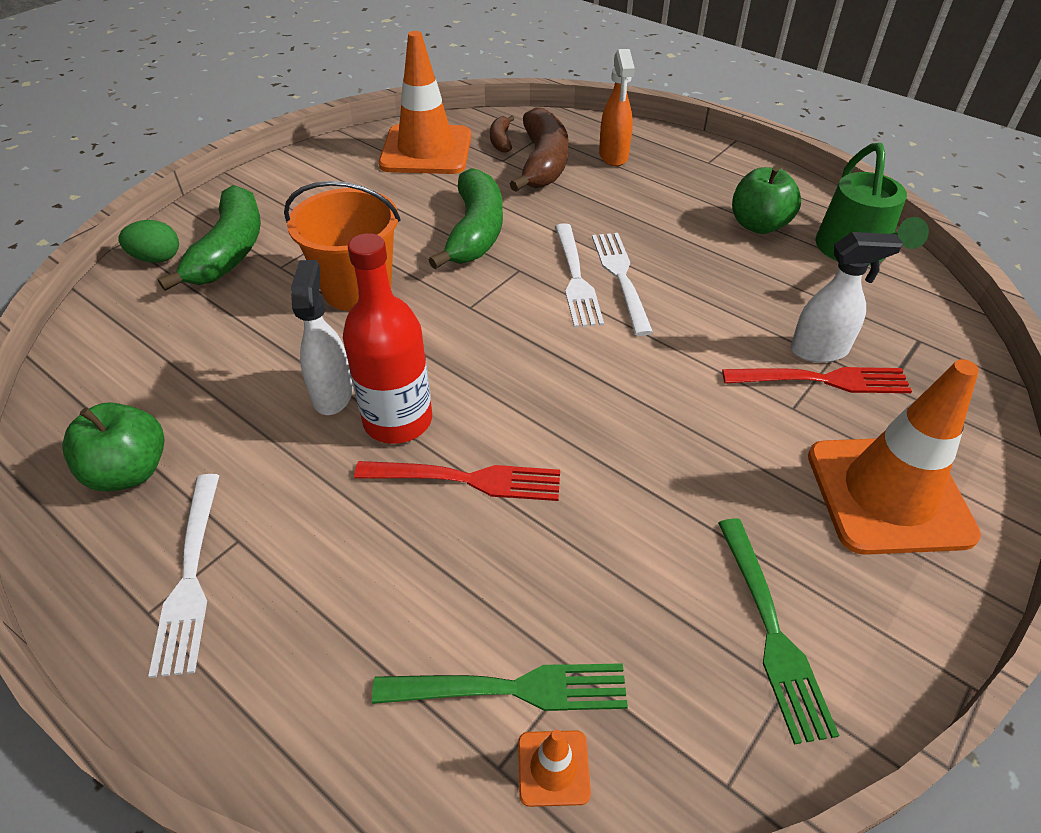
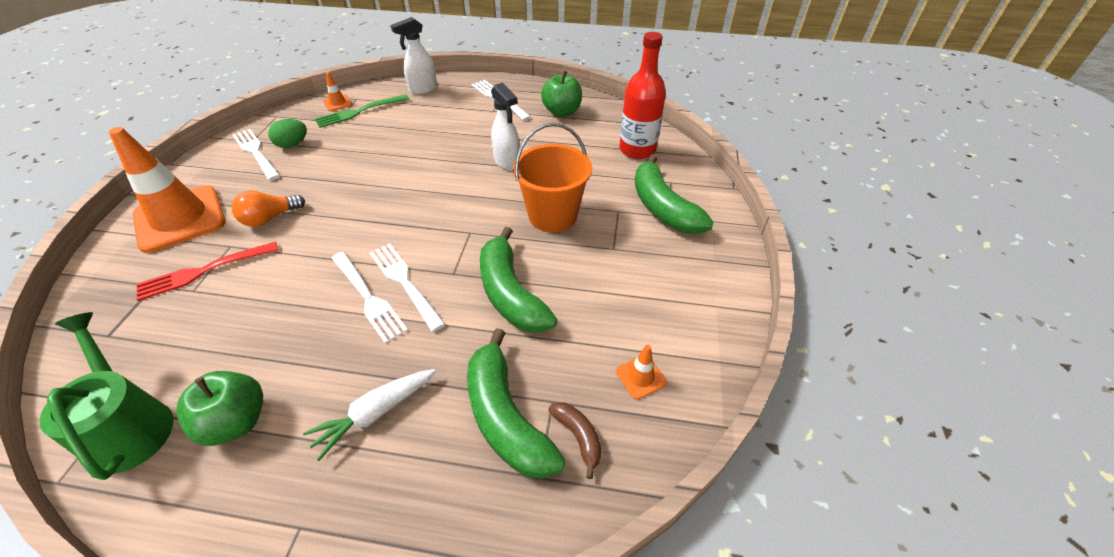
camera: 150 degrees right, 0 degrees up
green egg [118,220,179,263] -> green egg moved to [268,119,307,148]
red bottle [343,233,432,444] -> red bottle moved to [620,32,666,159]
red fork [354,461,560,501] -> none
orange traffic cone [379,31,471,174] -> orange traffic cone [616,345,667,400], size x0.40
brown banana [510,107,569,192] -> green banana [467,328,565,479]
orange spray bottle [599,49,635,166] -> none
green fork [718,518,840,744] -> white fork [233,129,280,181]
white spray bottle [790,232,903,363] -> white spray bottle moved to [391,17,437,94]
none -> orange light bulb [231,190,305,227]
none -> white carrot [303,369,436,461]

